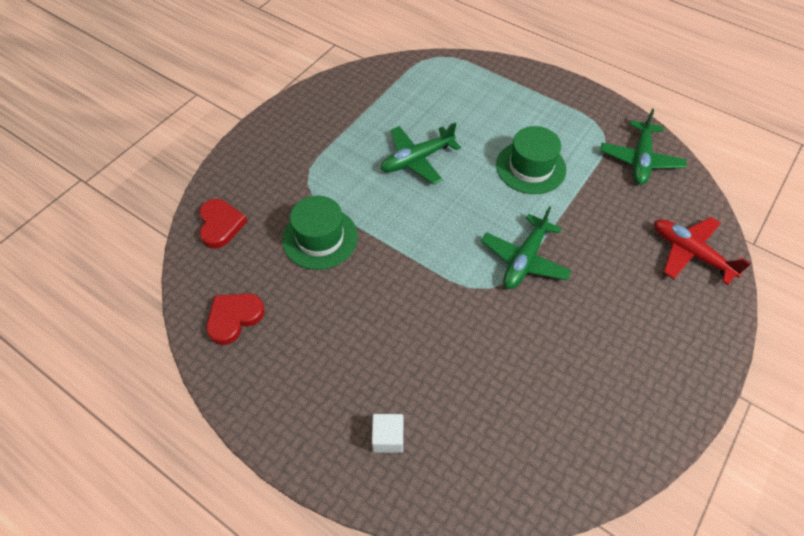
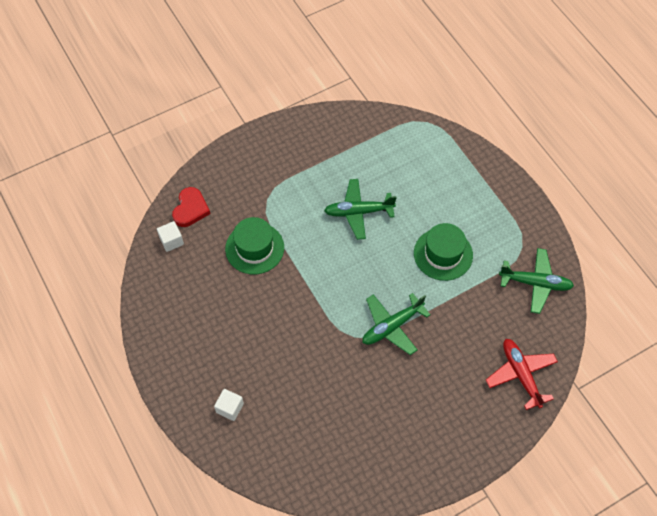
camera: 25 degrees right, 5 degrees up
red heart [206,294,265,345] -> none
green plane [600,109,687,185] -> green plane turned 120 degrees counterclockwise [499,248,574,314]
none -> white cube [157,221,184,252]

